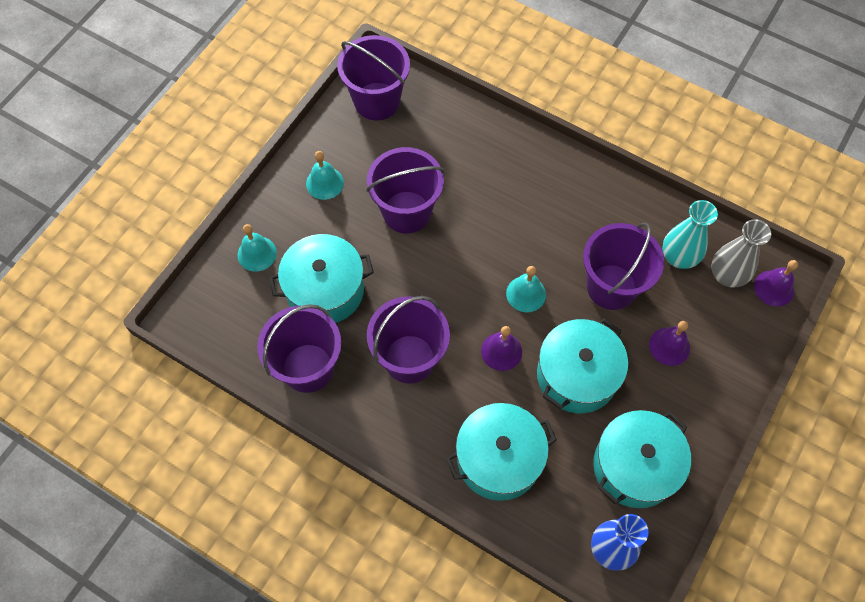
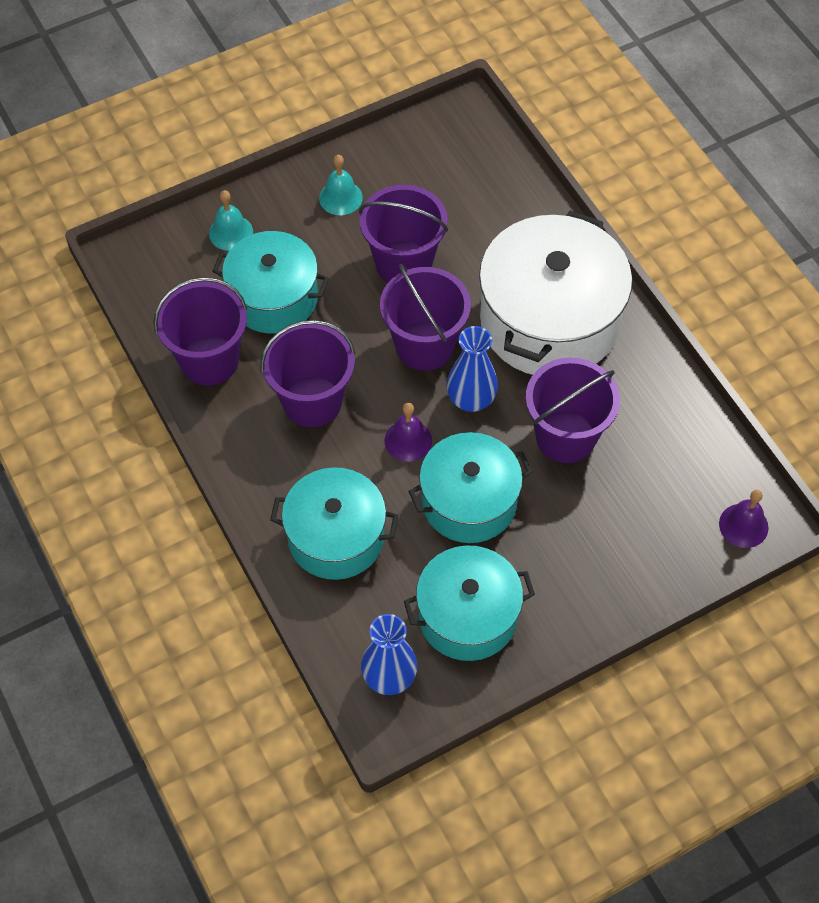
camera: 30 degrees right, 5 degrees down
purple bucket [337,35,410,121] -> purple bucket moved to [380,264,471,371]
turquoise bell [506,266,546,312] -> blue vase [447,326,498,412]
purple bell [649,321,690,366] -> none
turquoise vase [662,200,718,269] -> none
grey vase [711,219,771,288] -> none
none -> white pot [479,211,632,375]

